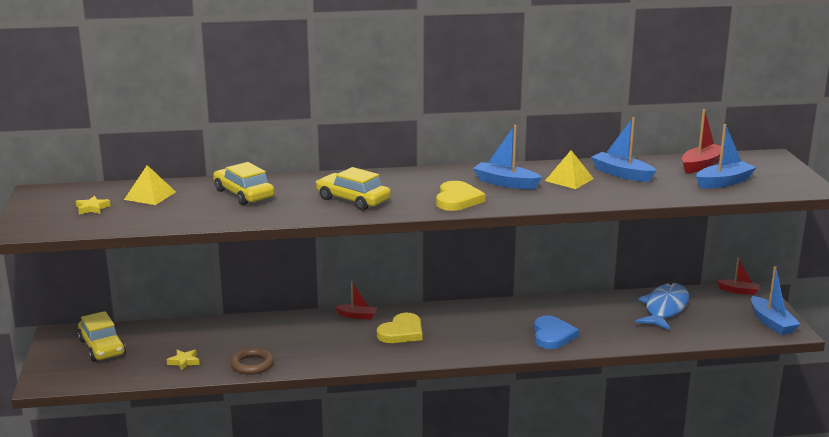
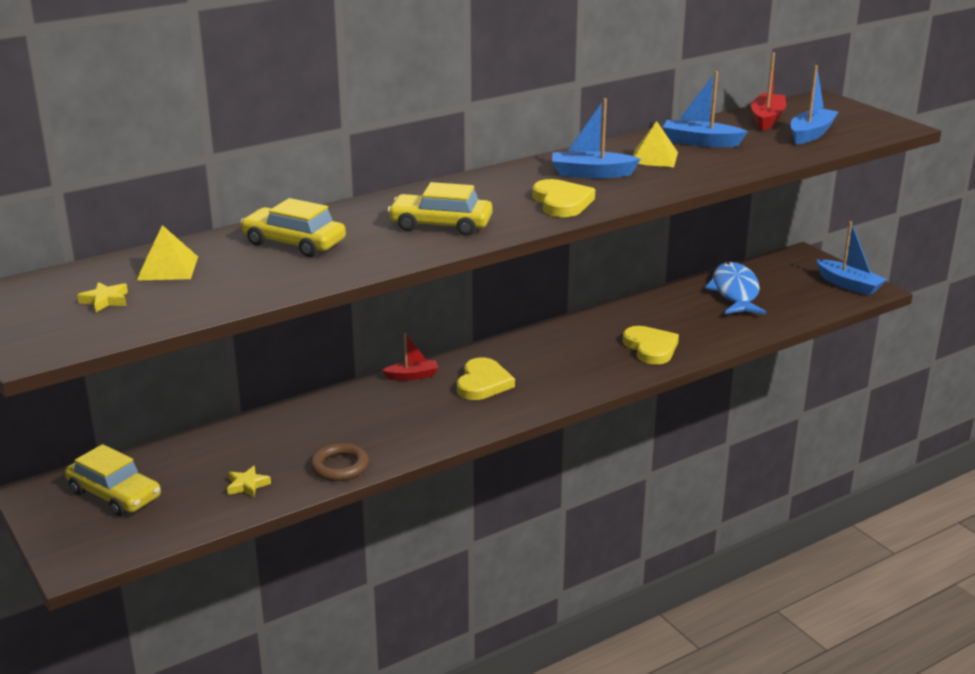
camera: 25 degrees left, 5 degrees up
blue heart [534,315,579,349] -> yellow heart [622,326,679,365]
red boat [717,257,760,295] -> none

